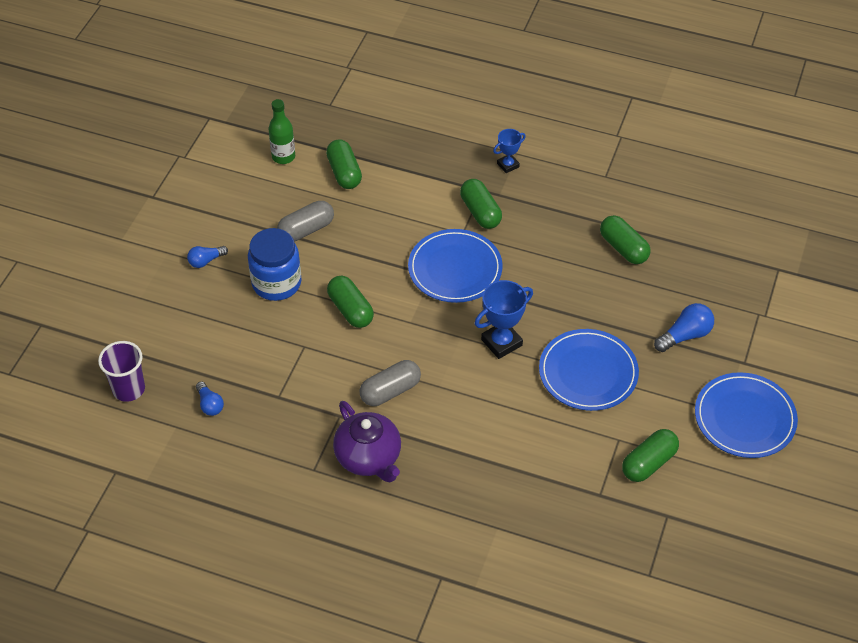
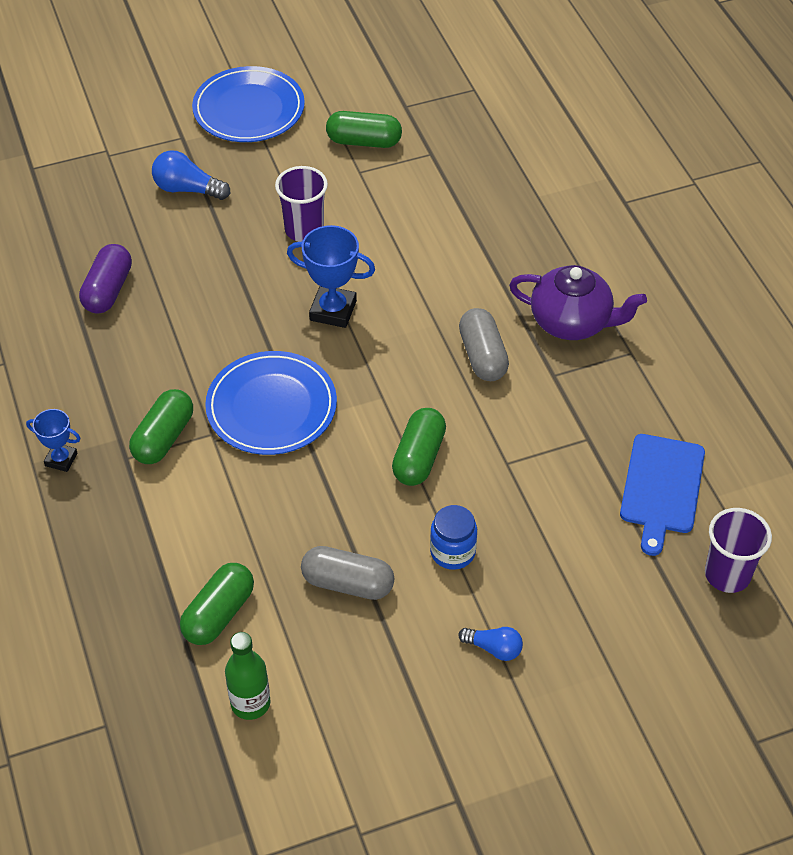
camera: 130 degrees left, 0 degrees up
blue light bulb [196,381,224,416] -> blue cutting board [620,434,705,556]
blue jar [248,228,302,301] -> blue jar [430,505,477,570], size x0.62
purple teapot [333,401,401,483] -> purple teapot turned 90 degrees clockwise [509,265,647,340]
grey capsule [359,360,421,406] -> grey capsule turned 60 degrees clockwise [459,308,509,381]
blue plate [539,329,639,411] -> purple cup [275,166,328,242]
green capsule [600,215,650,264] -> purple capsule [79,244,132,313]

